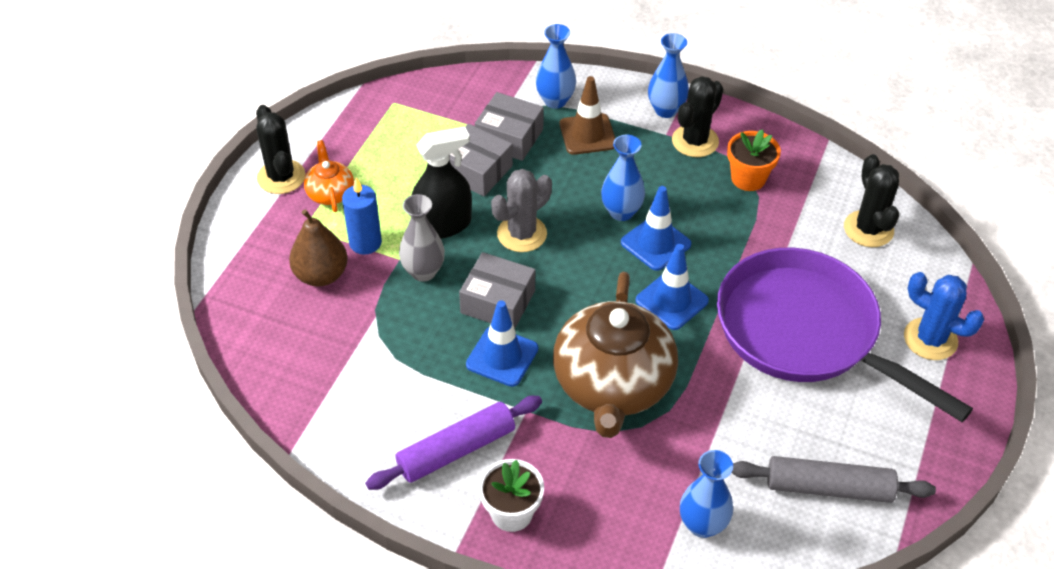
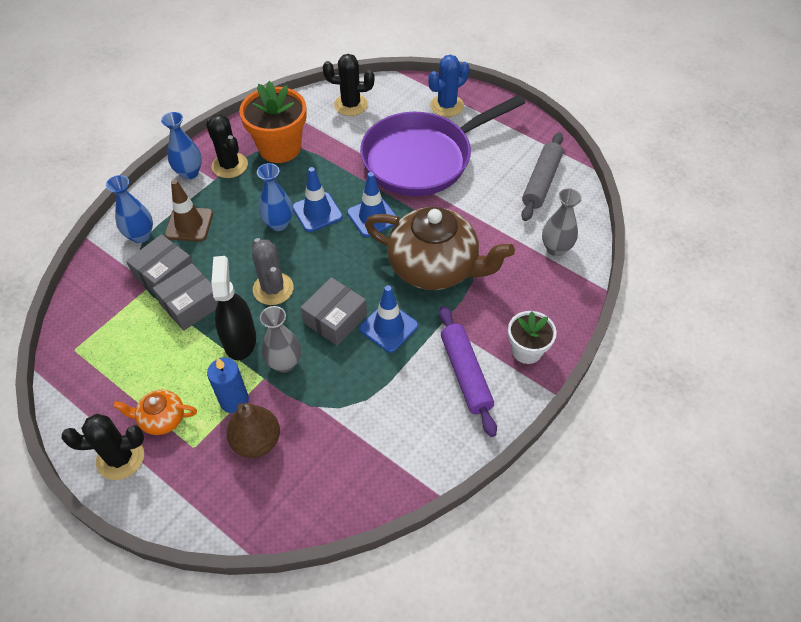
camera: 75 degrees left, 5 degrees up
blue vase [680,450,733,538] -> grey vase [542,188,582,256]
orange flower pot [727,129,781,191] -> orange flower pot [239,81,307,163], size x1.66

